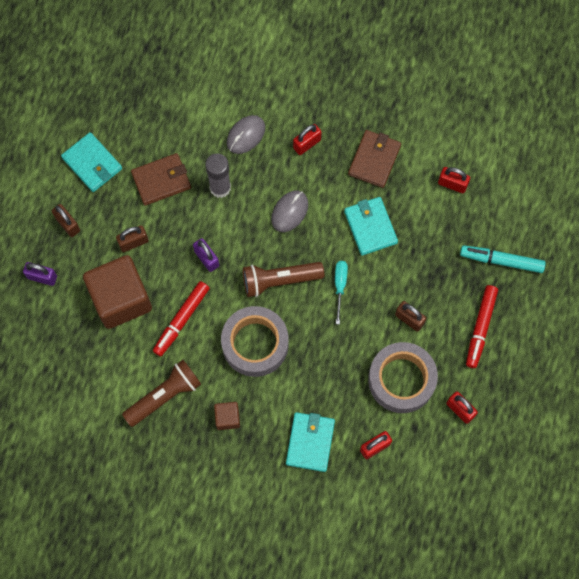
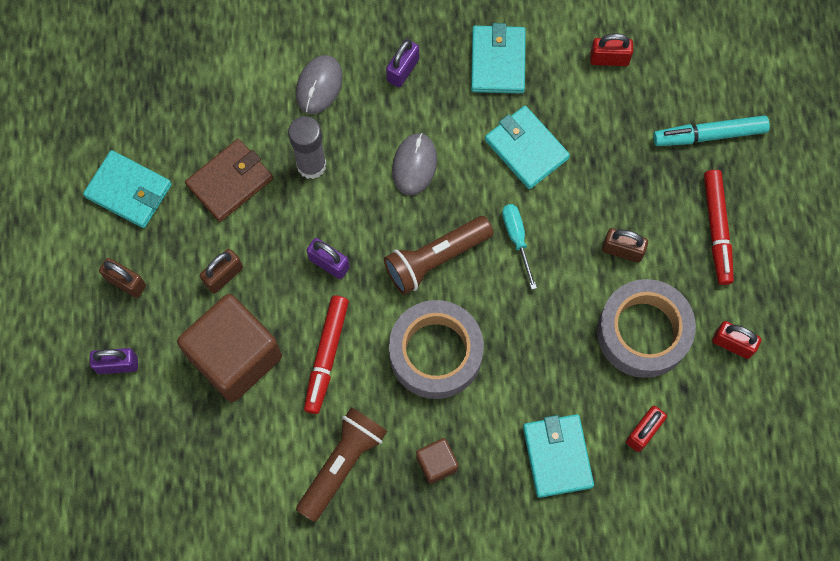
camera: 20 degrees left, 0 degrees up
red padlock [293,124,321,155] -> purple padlock [386,39,419,88]
brown wallet [348,130,401,188] -> turquoise wallet [471,23,526,94]

